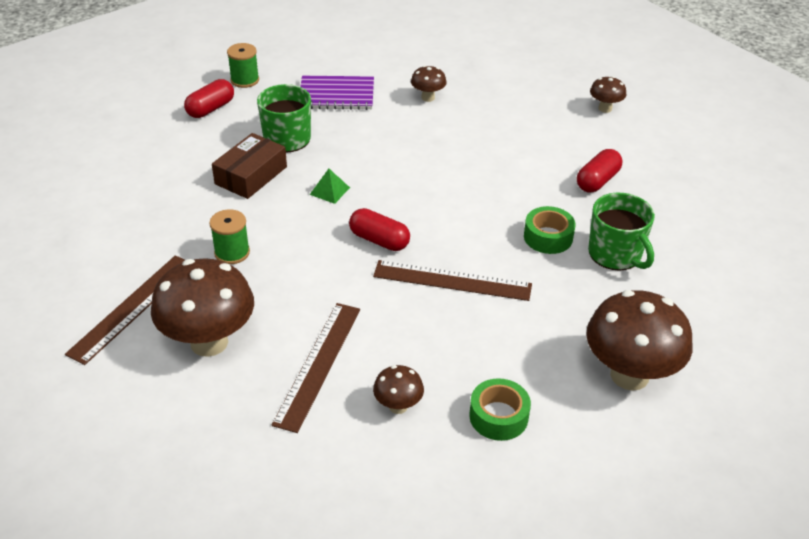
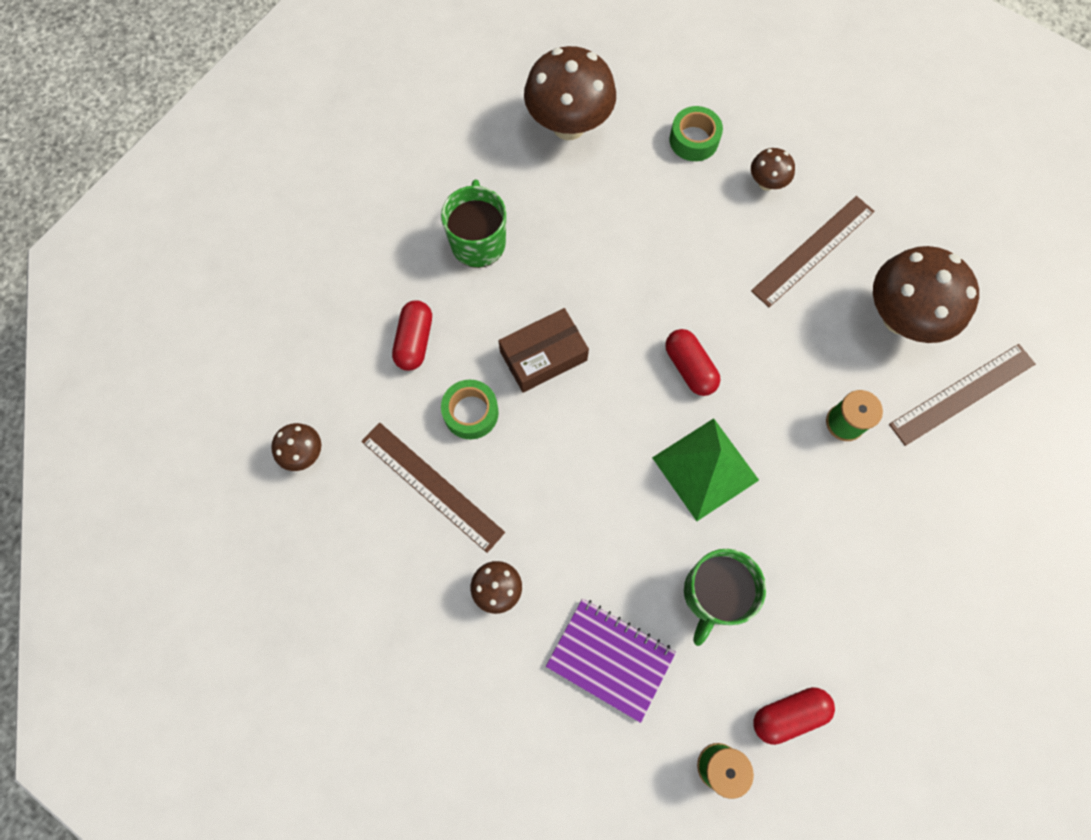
camera: 150 degrees left, 30 degrees up
brown box [212,133,287,199] -> brown box moved to [498,308,589,393]
green pyramid [310,169,350,204] -> green pyramid [652,418,759,521], size x2.15
brown ruler [373,260,532,301] -> brown ruler moved to [361,423,505,553]
green tape [524,206,576,254] -> green tape moved to [441,380,499,439]
red capsule [577,149,622,192] -> red capsule turned 60 degrees counterclockwise [392,301,432,371]

